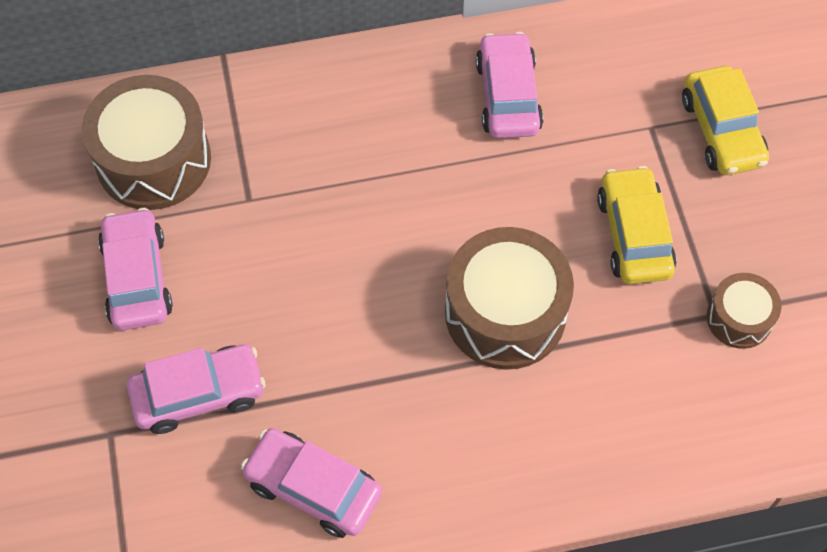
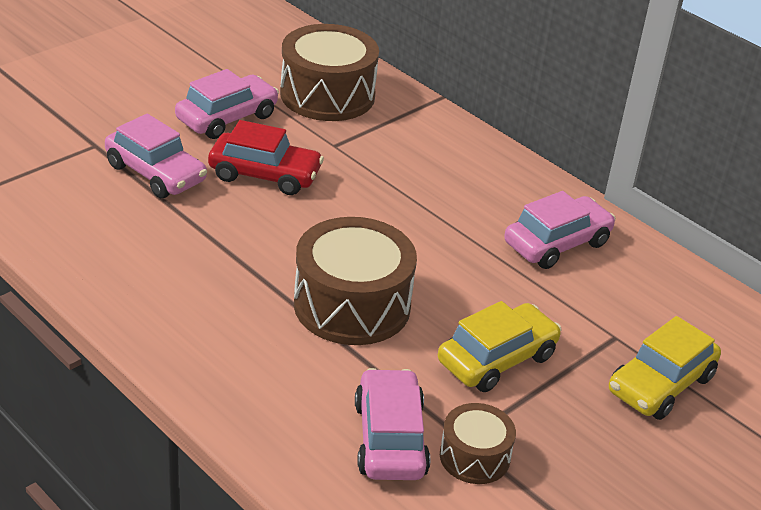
camera: 55 degrees right, 25 degrees down
pink car [241,428,382,538] -> pink car moved to [355,368,430,480]
none -> red car [208,120,324,195]

